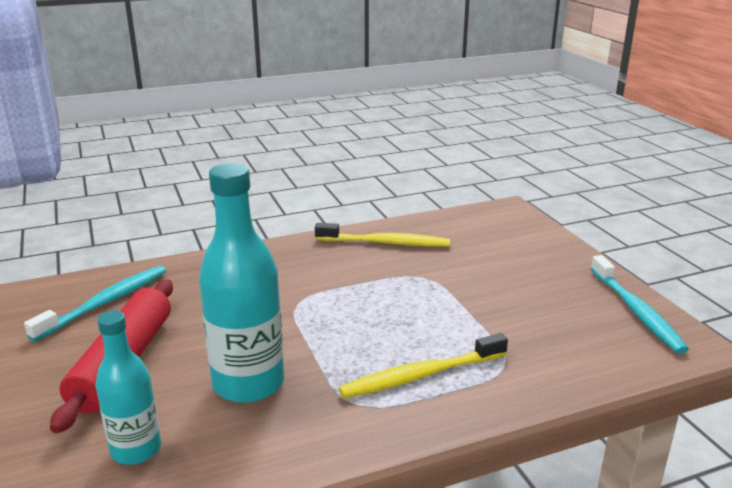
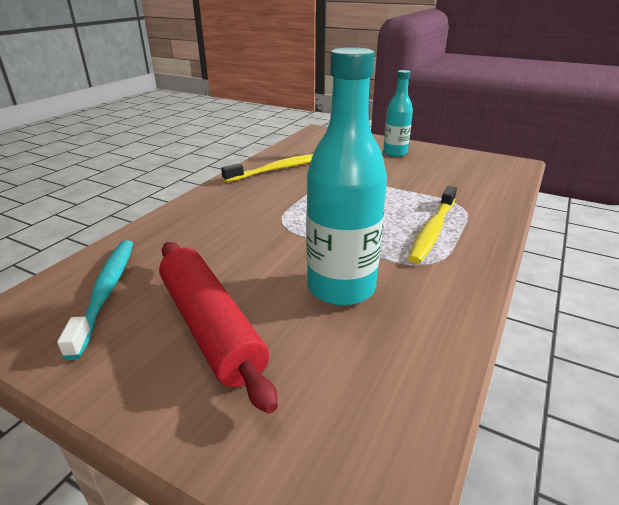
camera: 40 degrees left, 5 degrees up
turquoise bottle [95,310,161,465] -> turquoise bottle moved to [383,70,413,157]
turquoise toothbrush [591,255,689,354] -> none

